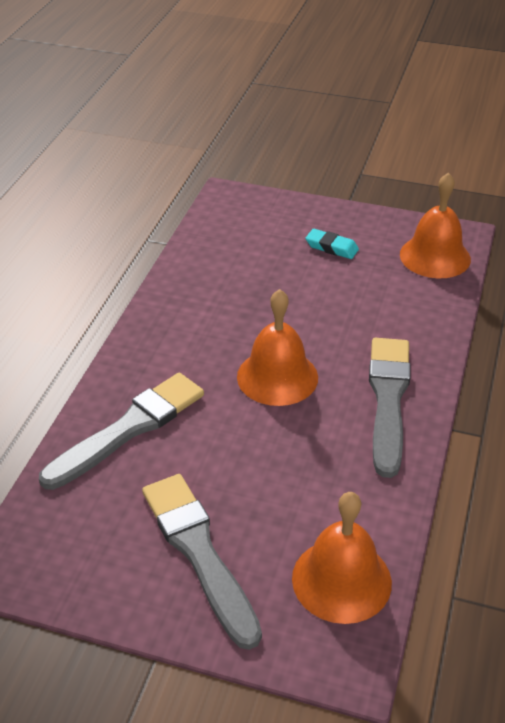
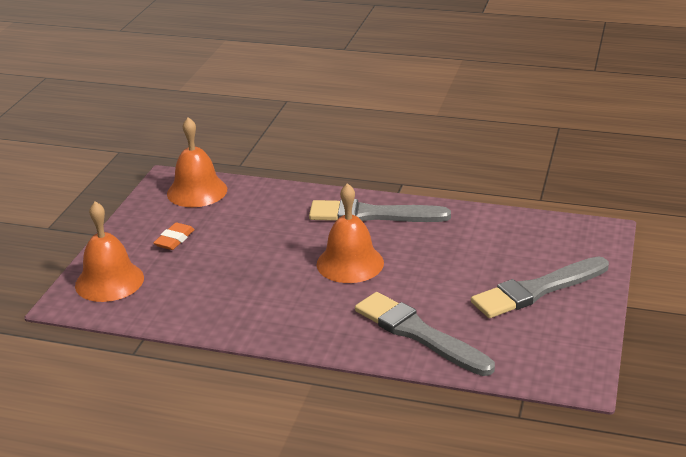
camera: 90 degrees left, 10 degrees down
orange bell [292,492,392,624] -> orange bell moved to [75,201,144,302]
turquoise eraser [305,229,359,259] -> orange eraser [153,223,195,250]

